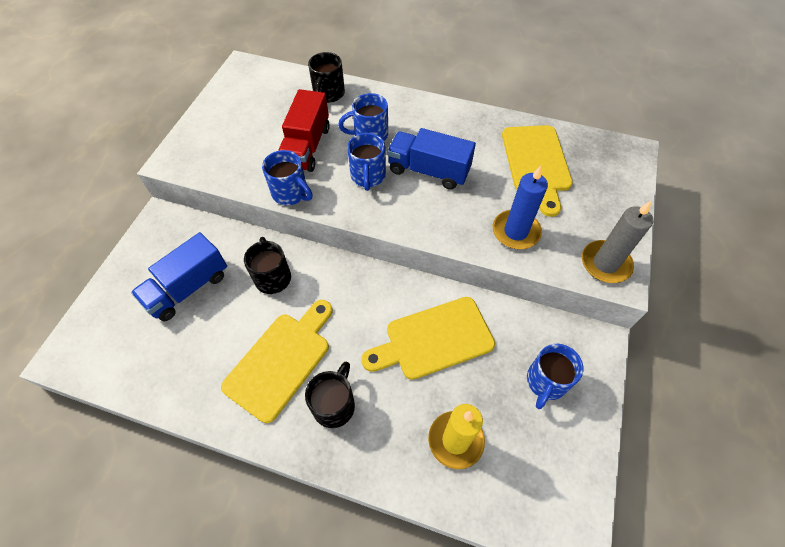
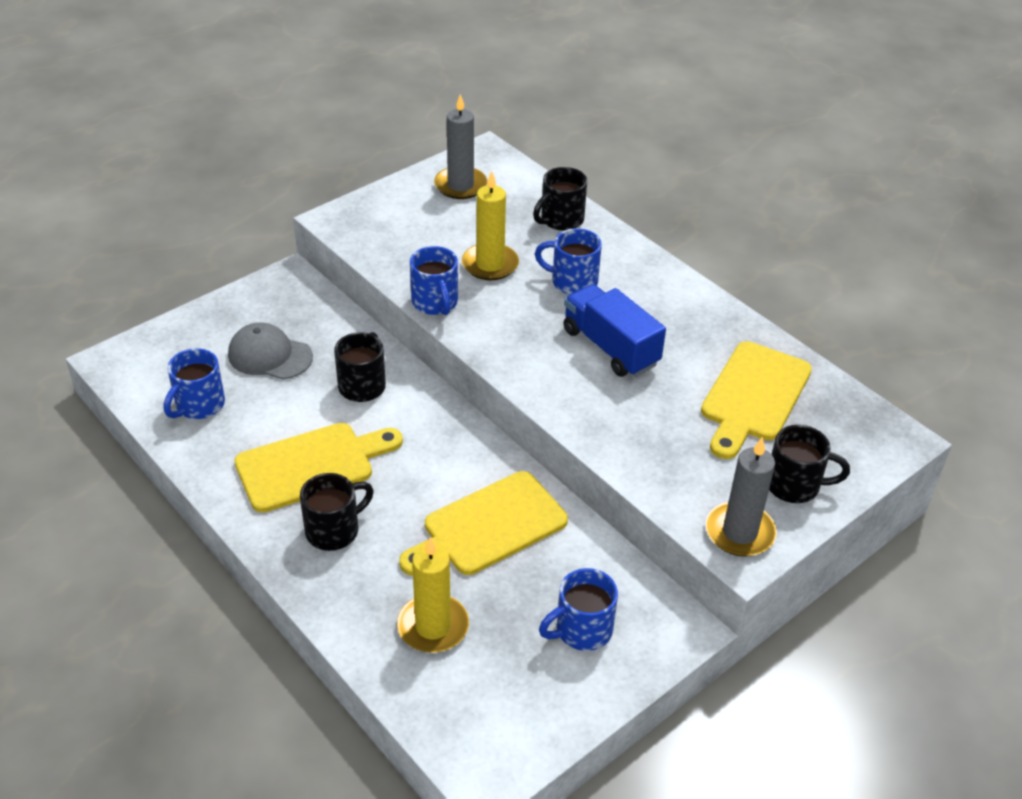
camera: 30 degrees right, 15 degrees down
blue truck [131,232,227,321] -> grey cap [228,322,313,380]
red truck [278,89,330,172] -> yellow candle [462,171,519,280]
blue mug [347,133,386,191] -> blue mug moved to [164,348,225,419]
yellow cutting board [361,297,495,380] -> yellow cutting board turned 45 degrees counterclockwise [399,471,568,576]
blue candle [493,165,548,249] -> none
none -> grey candle [434,94,487,199]
none -> black mug [769,425,850,503]

